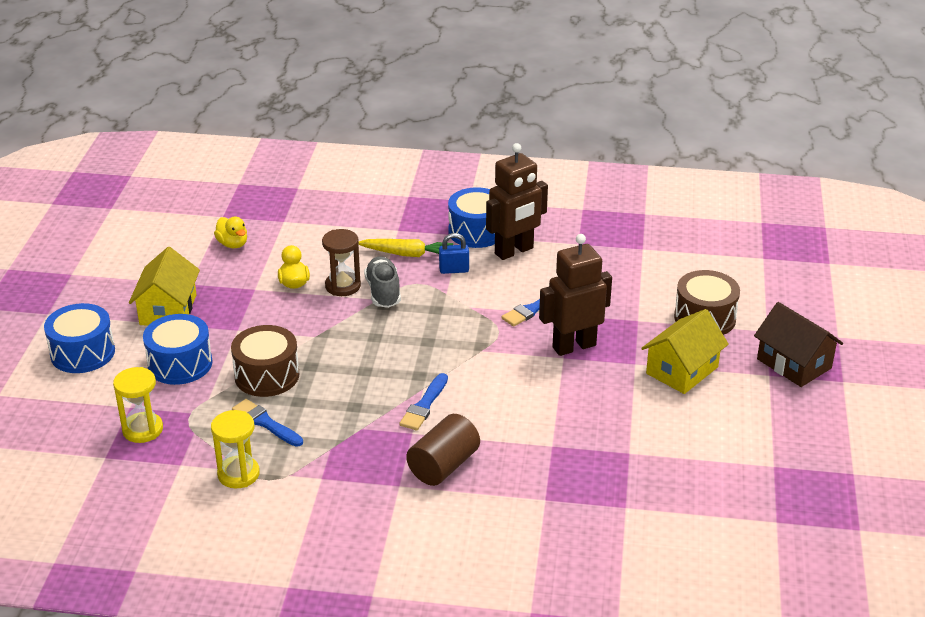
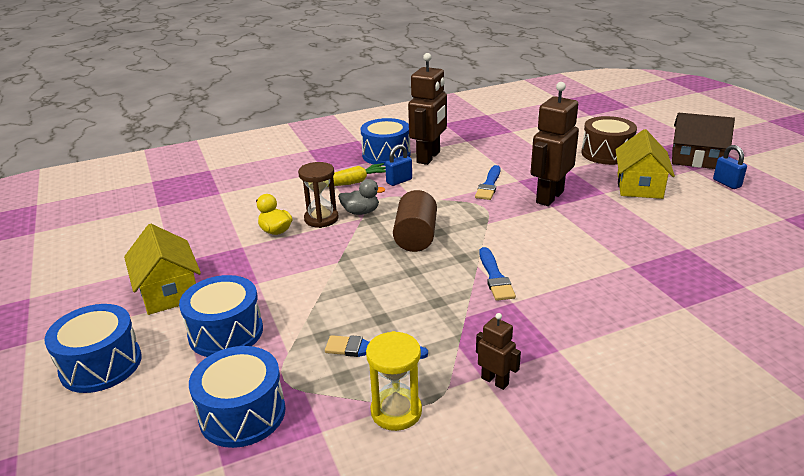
camera: 30 degrees left, 5 degrees down
yellow hourglass [113,367,163,443] -> blue drum [189,346,286,448]
yellow duck [214,217,247,248] -> none
brown drum [231,325,299,397] -> none
grey shoe [364,256,401,308] -> grey duck [338,179,386,215]
brown cylinder [406,414,480,486] -> brown cylinder moved to [393,190,437,252]
none -> brown robot [476,313,521,390]
none -> blue padlock [713,145,747,189]

